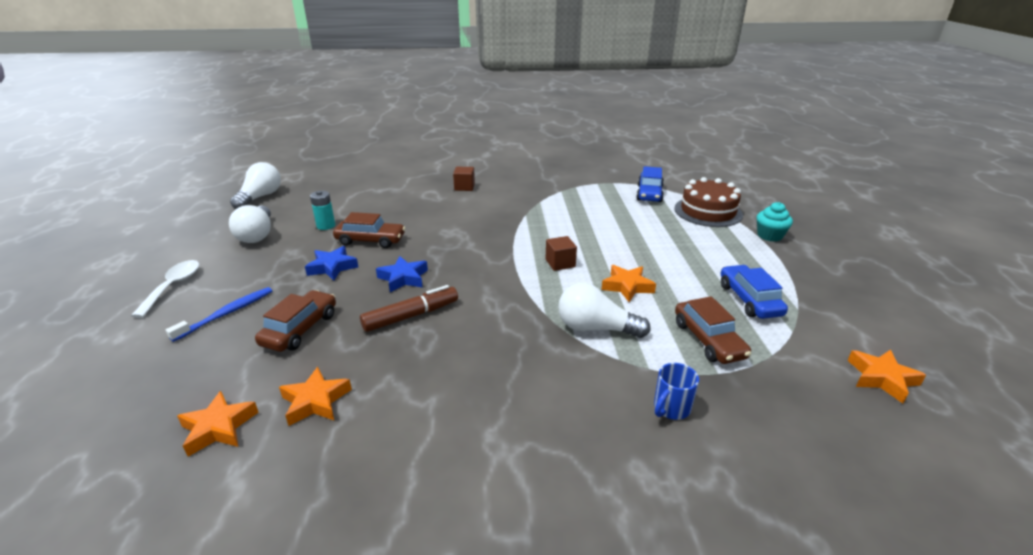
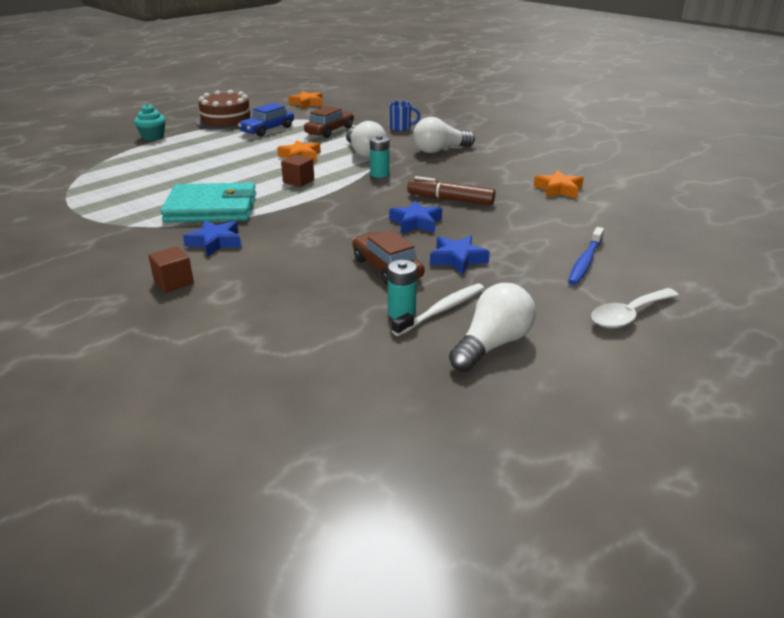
camera: 130 degrees left, 0 degrees up
blue toothbrush [166,287,272,342] -> blue toothbrush turned 60 degrees counterclockwise [568,227,604,285]
orange star [177,391,259,457] -> none
white light bulb [230,162,281,209] -> white light bulb moved to [413,117,475,153]
brown car [255,290,336,352] -> none
blue car [636,166,664,202] -> none
brown cake [674,177,743,227] -> brown cake moved to [196,90,252,130]
none -> turquoise wallet [160,182,256,223]
none -> blue star [183,220,241,257]
none -> turquoise battery [370,135,389,178]
none -> white toothbrush [392,283,484,336]

